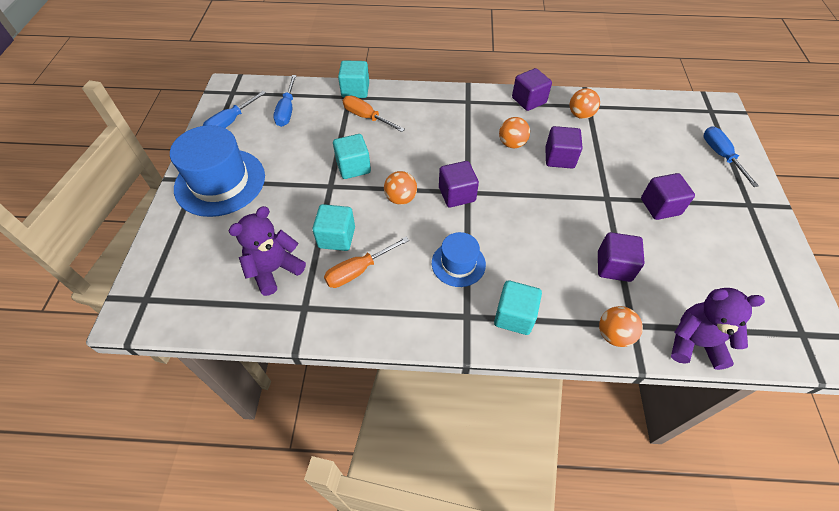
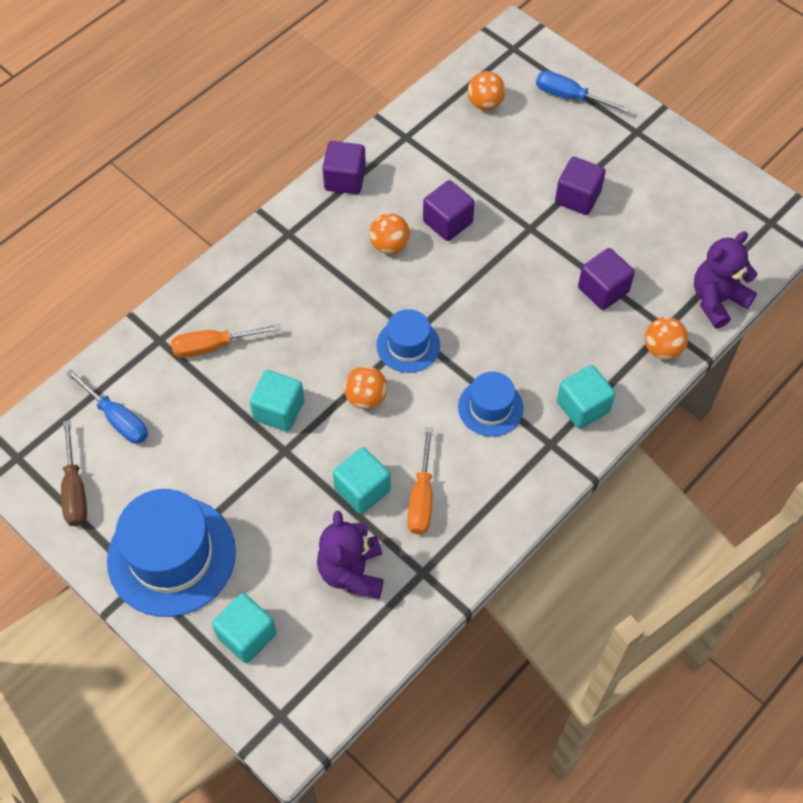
camera: 50 degrees left, 5 degrees up
blue screwdriver [203,91,266,128] -> brown screwdriver [61,420,87,526]
turquoise cube [338,60,369,98] -> turquoise cube moved to [212,593,277,663]
purple cube [439,161,479,207] -> blue hat [376,309,440,373]
orange ball [570,88,600,119] -> orange ball moved to [468,71,505,110]

